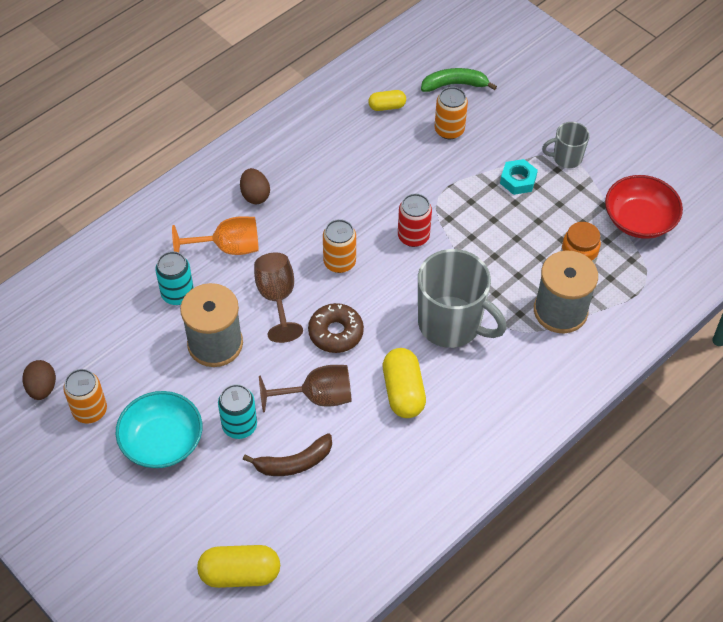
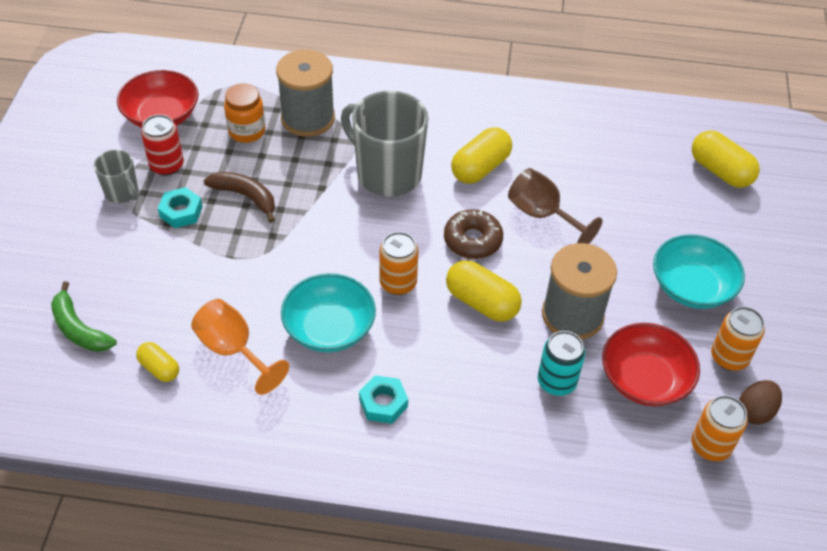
camera: 130 degrees left, 5 degrees down
orange goblet [172,216,259,255] -> orange goblet moved to [191,299,289,395]
turquoise can [218,384,257,439] -> none
brown egg [240,168,270,204] -> turquoise nut [359,375,408,424]
brown banana [243,433,332,476] -> brown banana moved to [204,172,275,223]
brown goblet [254,252,303,343] -> yellow capsule [446,260,522,322]
red can [398,194,432,247] -> red can moved to [141,114,184,176]
grey mug [418,249,507,348] -> grey mug turned 45 degrees counterclockwise [341,91,428,197]
orange can [435,87,468,139] -> orange can moved to [691,395,748,461]
none -> turquoise bowl [281,273,376,352]
none -> red bowl [602,323,700,406]

